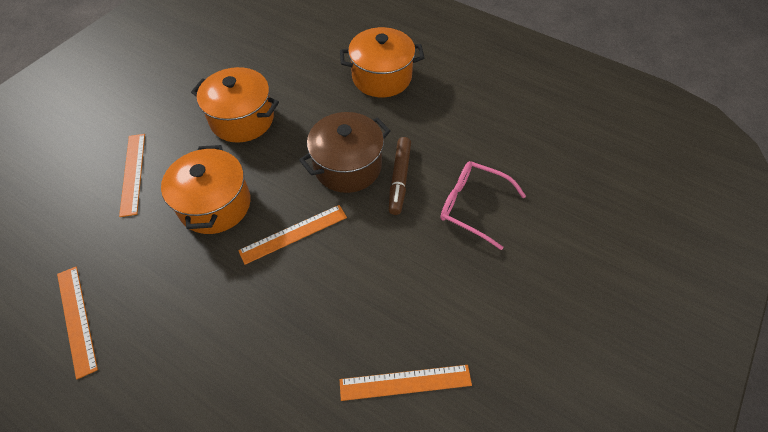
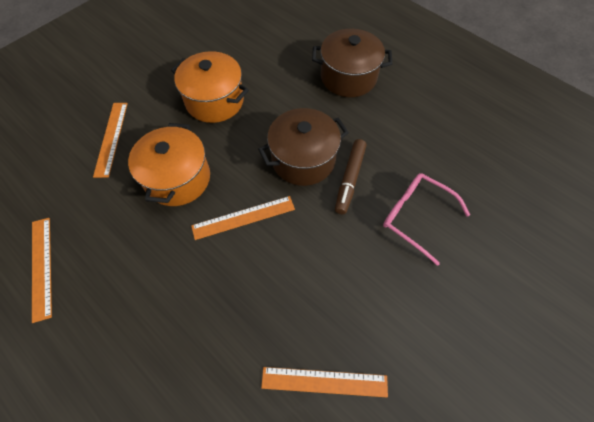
camera: 10 degrees right, 5 degrees up
orange pot [340,27,424,97] -> brown pot [312,29,392,97]

